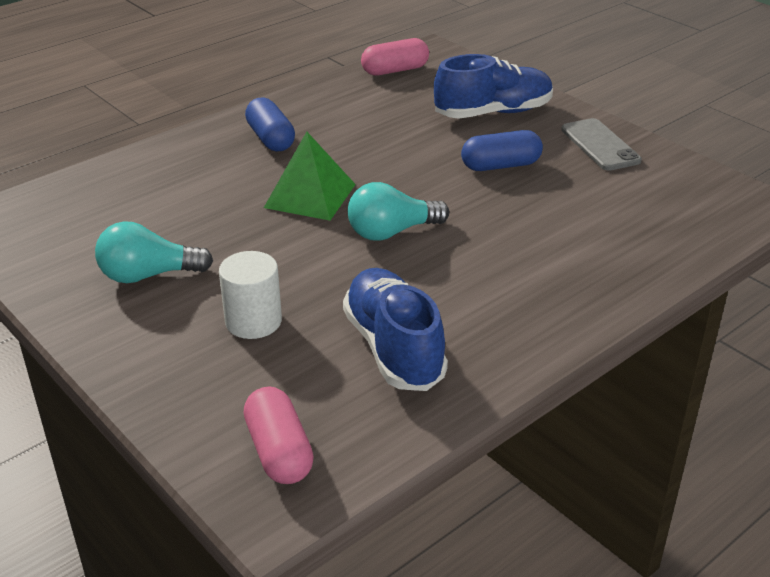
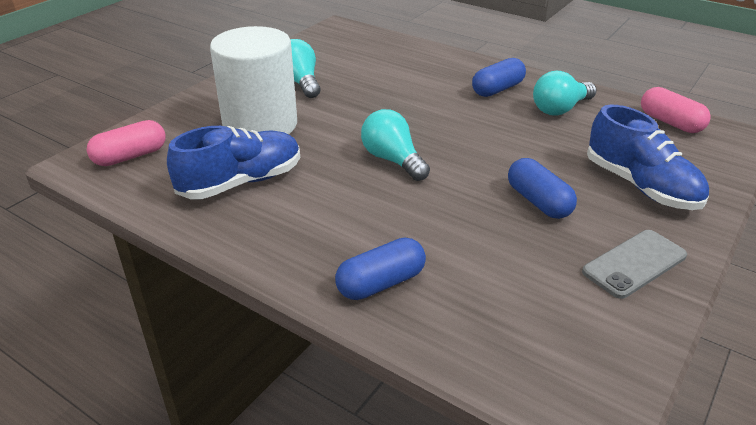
camera: 75 degrees right, 0 degrees up
white cylinder [219,251,282,339] -> white cylinder [210,26,297,134], size x1.88
green pyramid [264,132,356,221] -> none
none -> blue capsule [335,237,426,300]
none -> turquoise light bulb [533,71,597,115]

